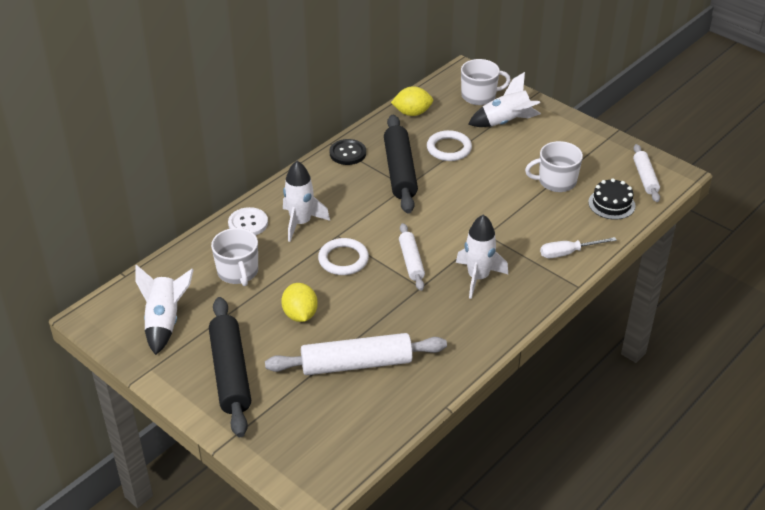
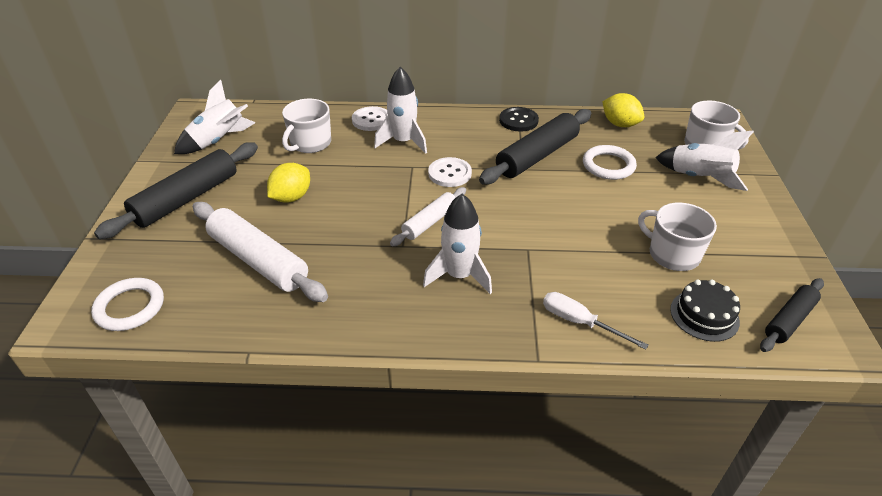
camera: 50 degrees right, 0 degrees up
white ring [318,238,369,275] -> white ring moved to [91,278,164,331]
white rolling pin [633,144,660,202] -> black rolling pin [760,278,824,352]
none -> white button [428,157,472,187]

